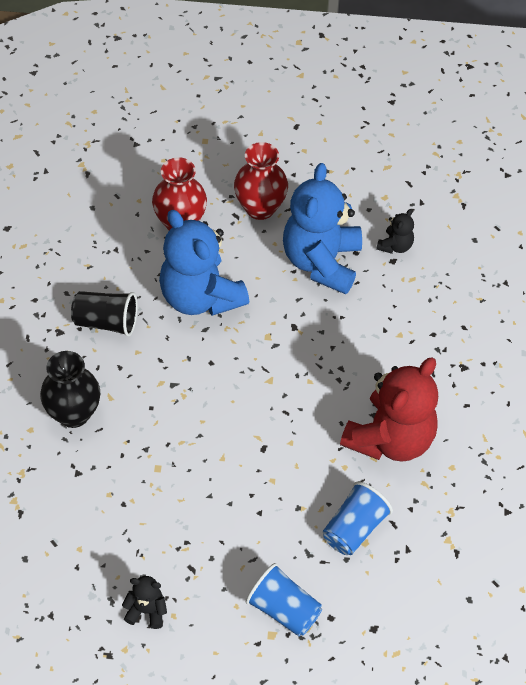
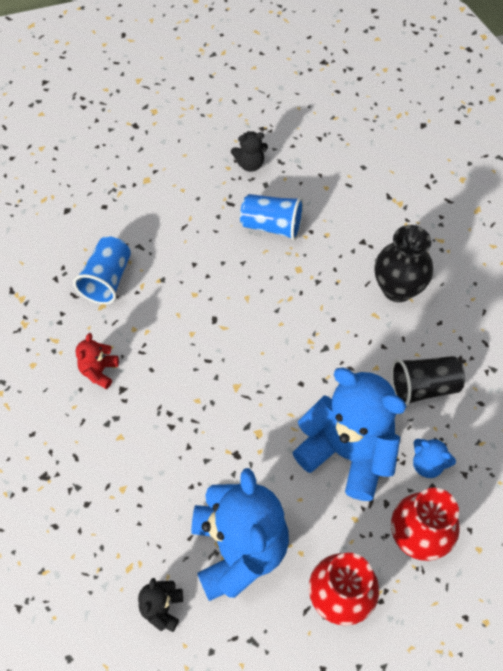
camera: 160 degrees right, 5 degrees up
blue cup [246,563,322,636] -> blue cup moved to [240,194,304,241]
red teddy bear [340,357,438,462] -> red teddy bear [76,333,119,389], size x0.43
none -> blue teddy bear [413,438,456,478]

